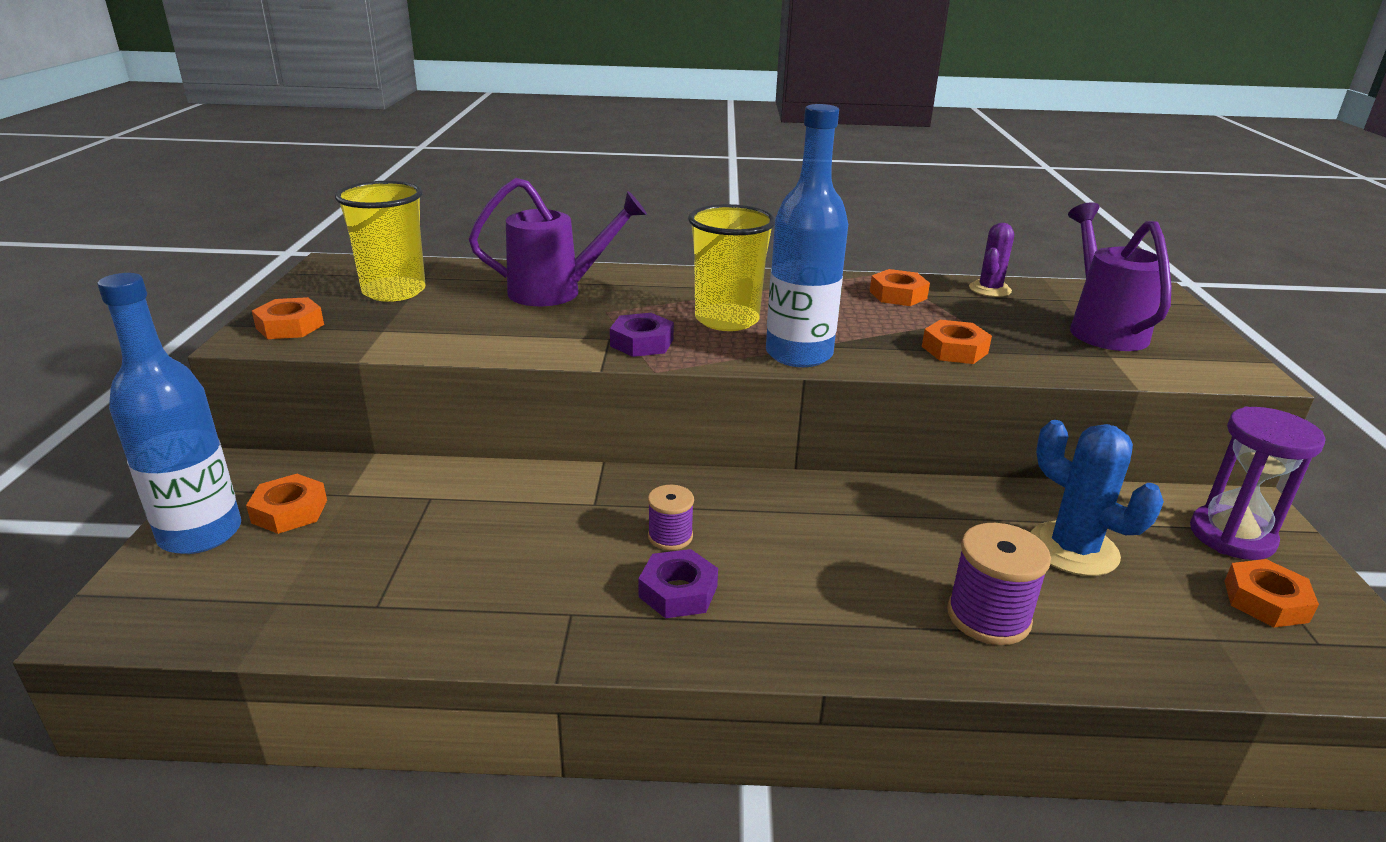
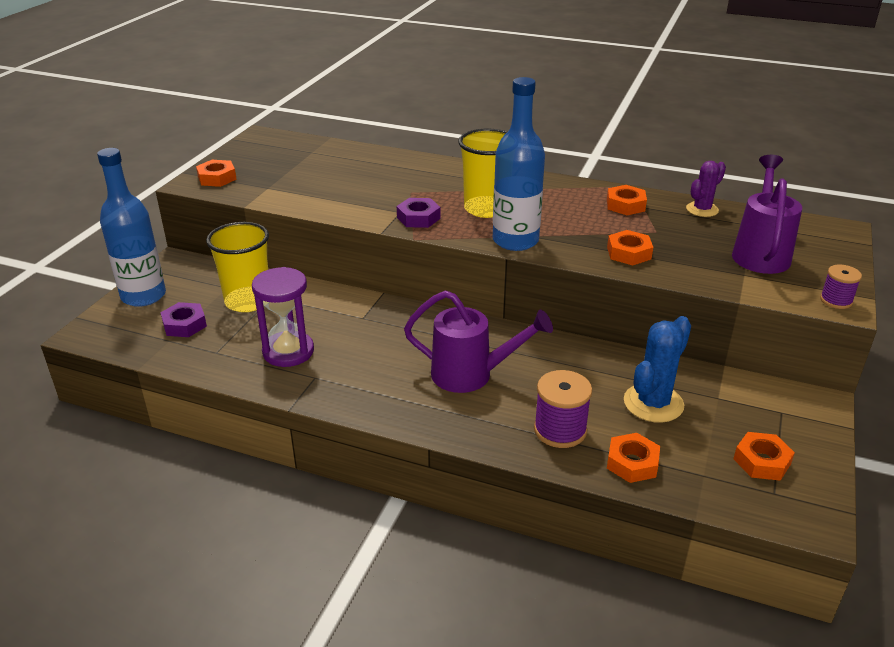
camera: 20 degrees right, 5 degrees up
orange nut [246,474,327,534] -> orange nut moved to [607,433,660,483]
yellow cup [335,181,426,302] -> yellow cup moved to [206,222,269,312]
purple watering can [469,178,647,306] -> purple watering can moved to [404,290,553,393]
purple nut [639,549,718,618] -> purple nut moved to [160,302,207,337]
purple spool [648,485,694,550] -> purple spool moved to [820,265,862,309]
blue cactus [1031,420,1164,576] -> blue cactus turned 60 degrees clockwise [624,316,691,423]
purple hourglass [1190,406,1325,560] -> purple hourglass moved to [252,267,314,367]

